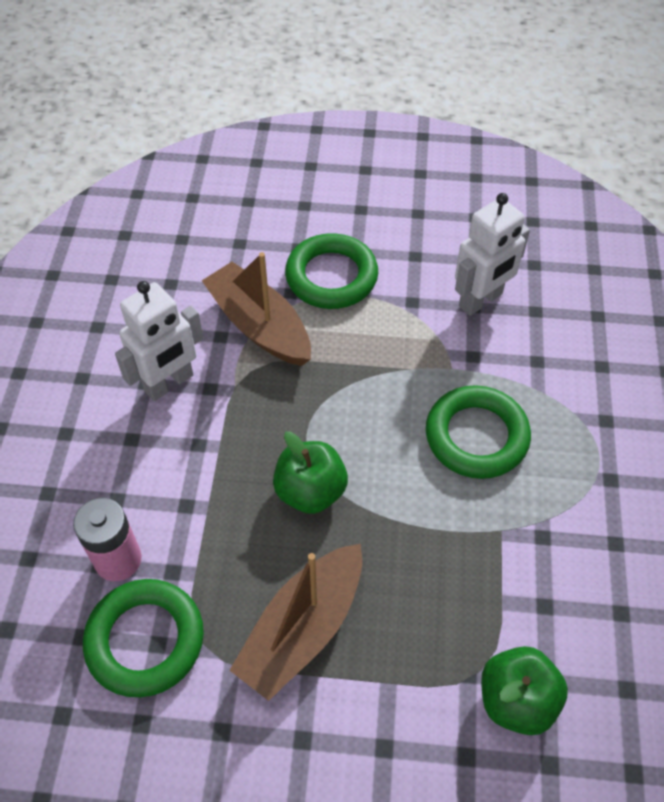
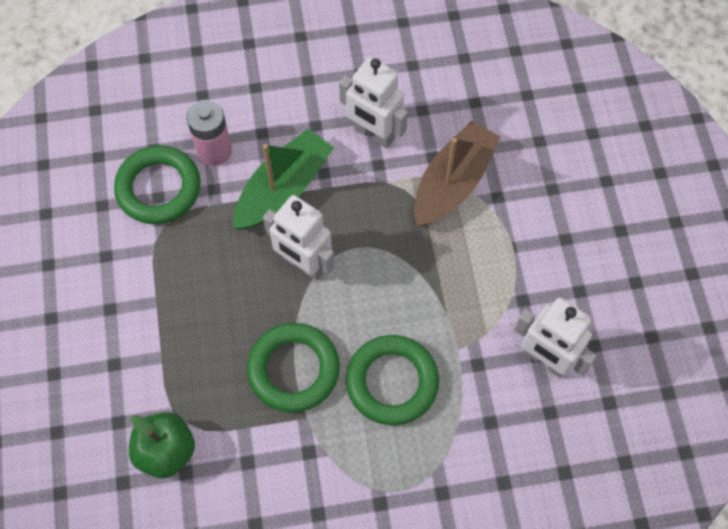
camera: 75 degrees right, 10 degrees up
brown boat [229,543,362,701] -> none
green apple [273,432,348,514] -> white robot [263,195,335,281]
green ring [285,233,378,309] -> green ring moved to [247,323,340,412]
none -> green boat [233,129,334,230]

